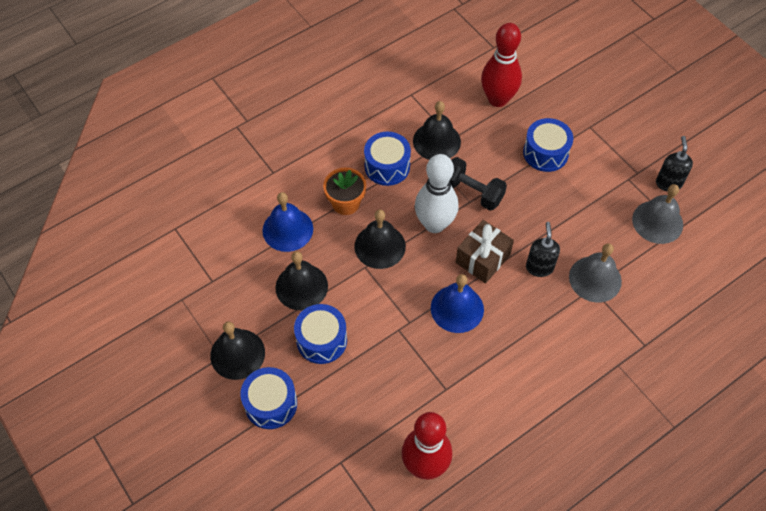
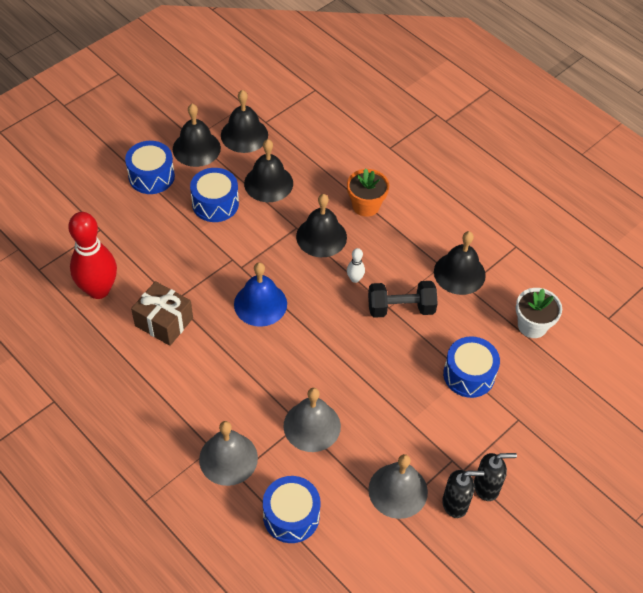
camera: 80 degrees right, 5 degrees down
blue bell [262,192,313,252] -> none
blue drum [364,132,411,186] -> blue drum moved to [263,476,321,543]
white bowling pin [415,154,459,233] -> white bowling pin [347,248,365,283], size x0.42
black dumbbell [450,157,507,210] -> black dumbbell turned 60 degrees clockwise [368,281,438,318]
brown gift [456,220,514,283] -> brown gift moved to [131,281,193,346]
red bowling pin [481,23,522,107] -> white flower pot [516,288,562,338]
black soap dispenser [526,222,560,277] -> black soap dispenser moved to [474,453,517,501]
none -> grey bell [199,421,258,486]
none -> black bell [221,90,268,153]

